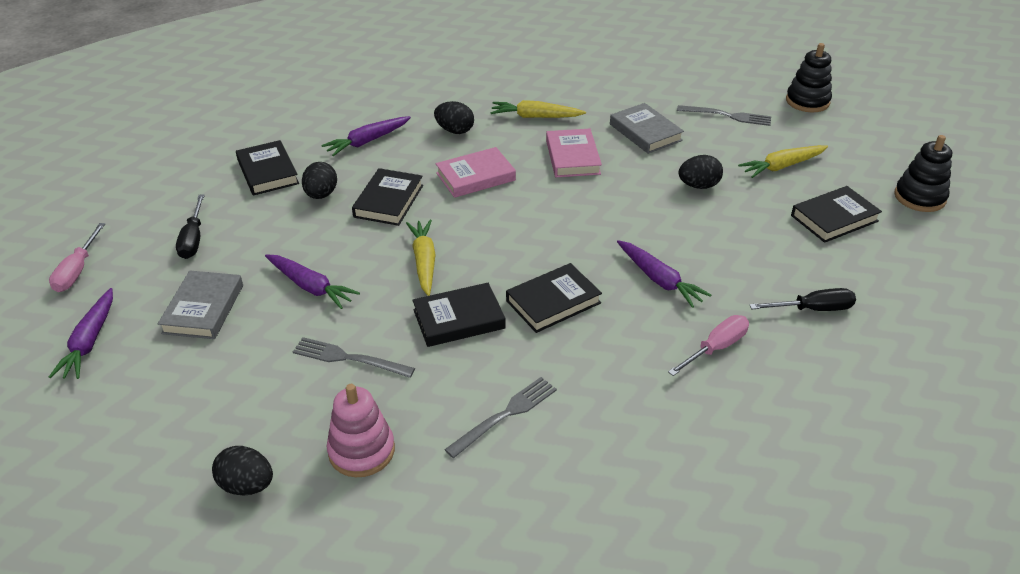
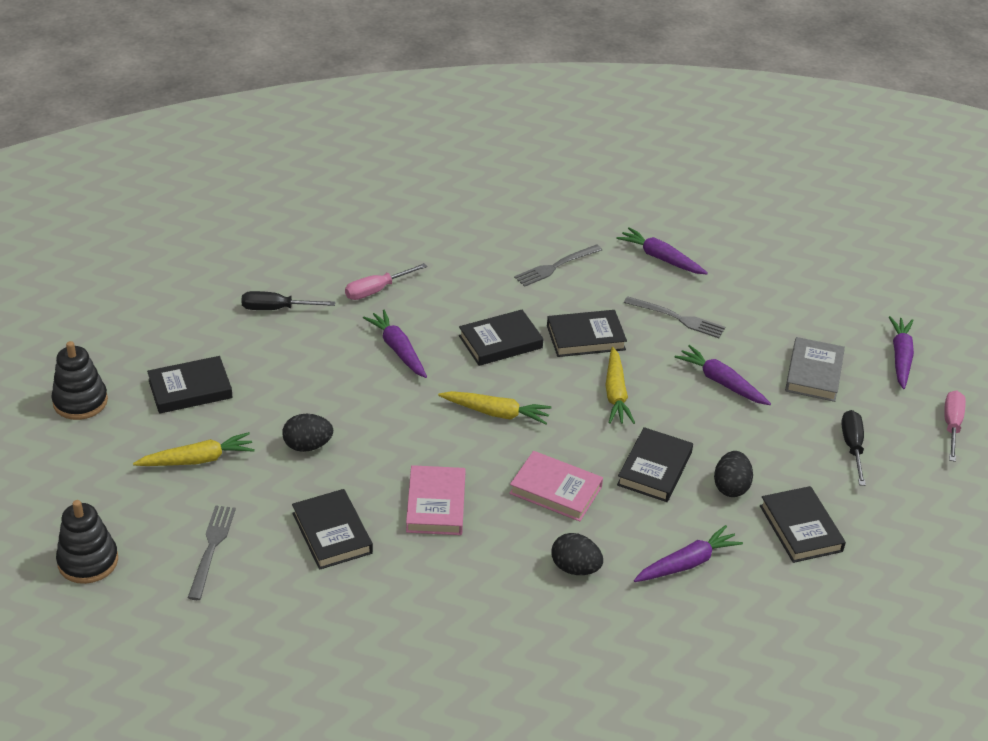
camera: 175 degrees left, 0 degrees up
black egg [212,446,273,495] -> none
pink stacking toy [327,384,395,477] -> purple carrot [616,227,708,274]
pink book [436,147,516,198] -> pink book turned 45 degrees clockwise [509,451,603,522]
yellow carrot [491,100,586,118] -> yellow carrot moved to [438,391,552,425]
grey book [610,103,684,154] -> black book [292,489,373,570]
grey fork [677,105,771,126] -> grey fork turned 75 degrees clockwise [188,505,236,600]

